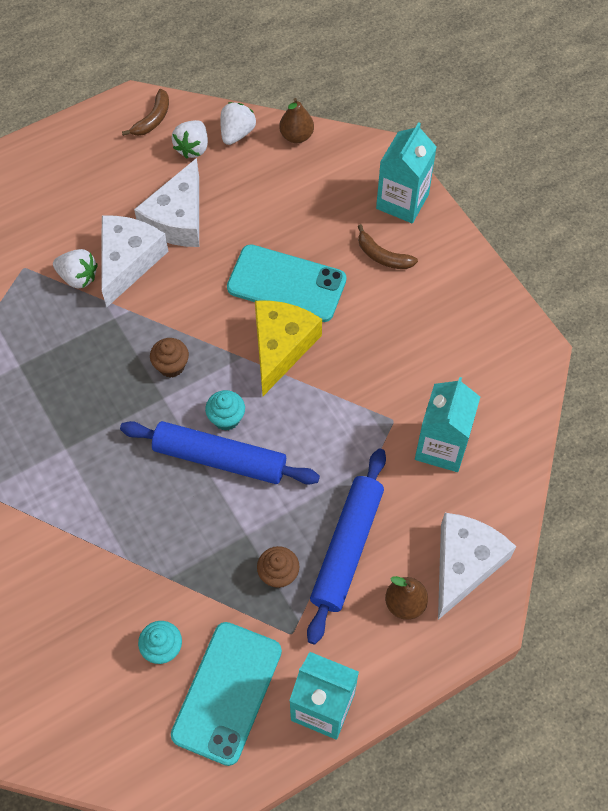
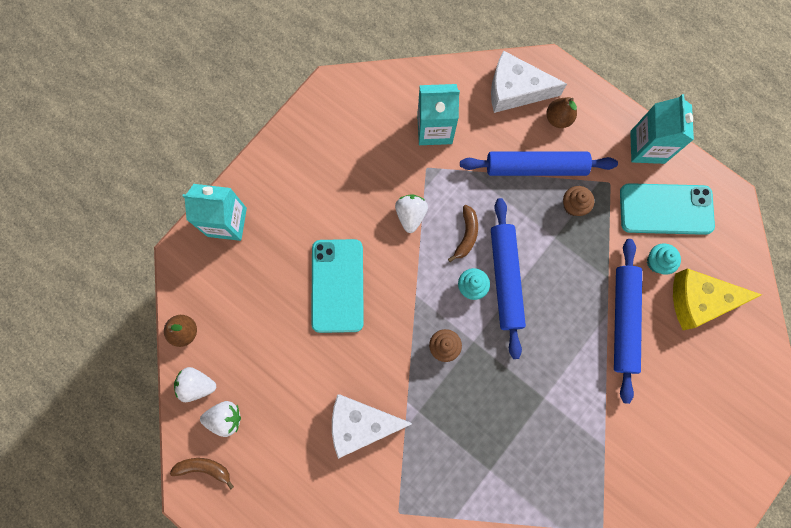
camera: 110 degrees left, 15 degrees up
white strawberry [53,249,98,288] -> white strawberry moved to [395,194,428,233]
white cheese [134,158,199,247] -> none
yellow cheese [255,301,322,396] -> yellow cheese moved to [673,268,762,330]
brown banana [358,224,418,269] -> brown banana moved to [448,205,478,262]
none -> blue rolling pin [614,239,642,404]

